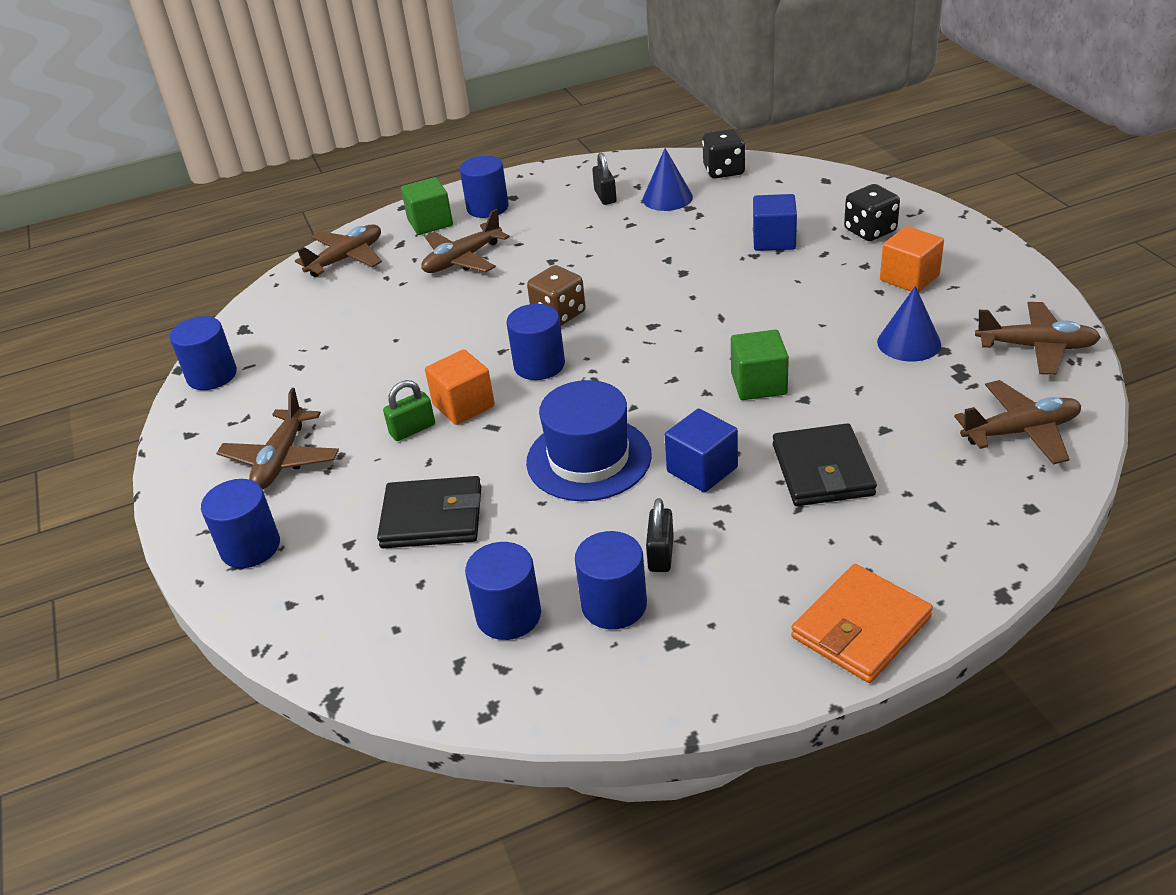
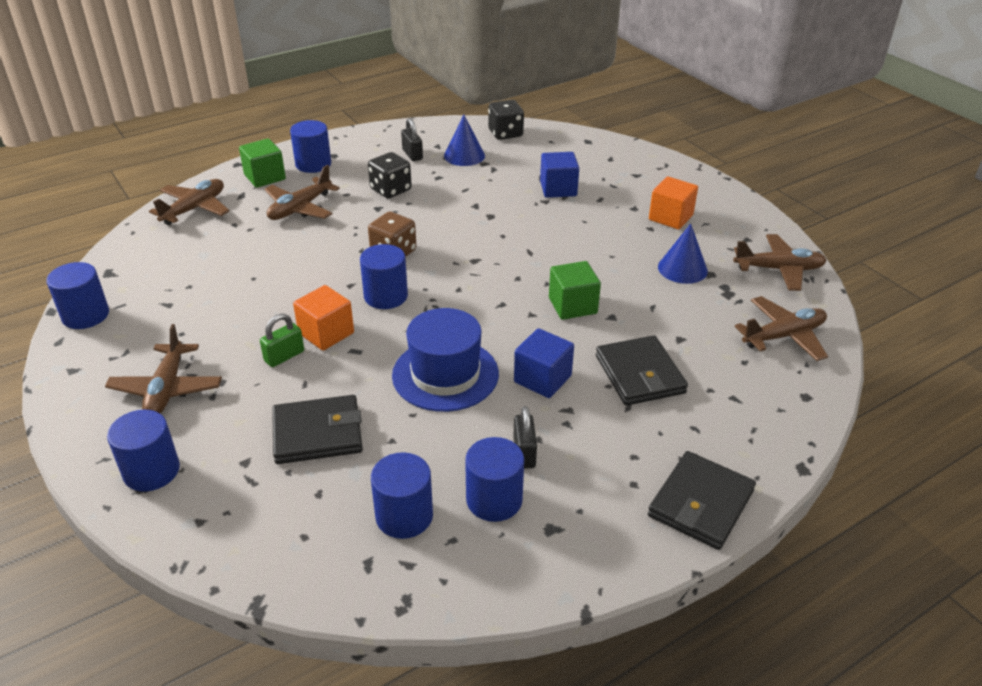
camera: 15 degrees left, 0 degrees up
orange wallet [791,564,933,683] -> black wallet [648,451,756,550]
black dice [844,184,900,241] -> black dice moved to [368,152,412,198]

